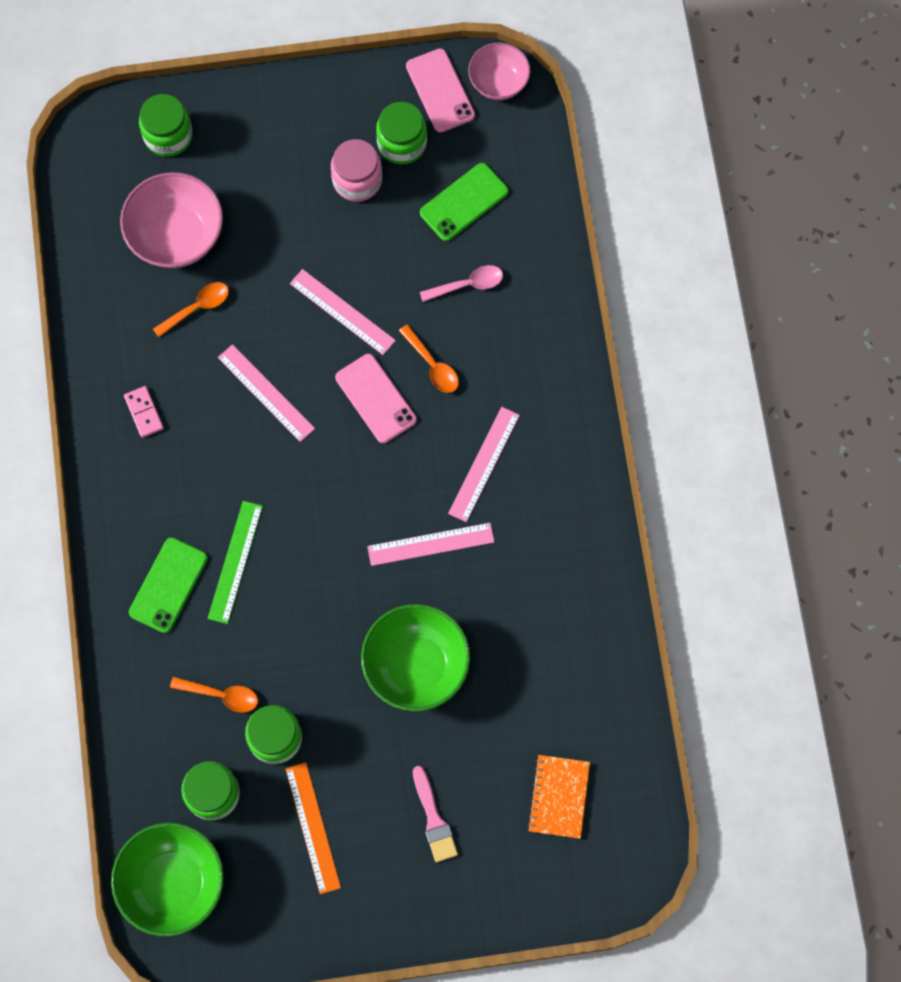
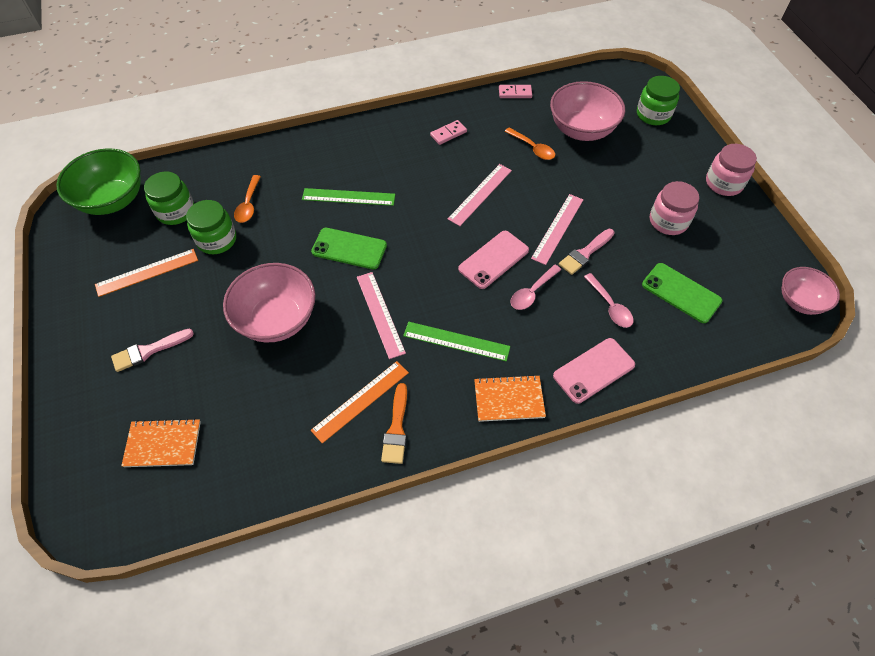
camera: 80 degrees right, 15 degrees down
green phone [129,537,208,633] -> green phone moved to [311,228,387,269]
green bowl [361,604,470,711] -> pink bowl [223,263,315,342]
green jar [376,102,427,164] -> none
orange spoon [399,324,459,393] -> pink spoon [510,265,561,310]
pink phone [406,48,475,133] -> pink phone moved to [553,338,635,404]
pink ruler [448,407,520,522] -> green ruler [403,322,510,361]
none -> orange ruler [311,361,409,444]
none -> orange brush [381,383,407,464]
none -> orange notebook [474,375,546,422]
none -> pink domino [499,85,532,98]
none -> pink brush [559,229,614,275]
none -> pink jar [706,144,757,196]

